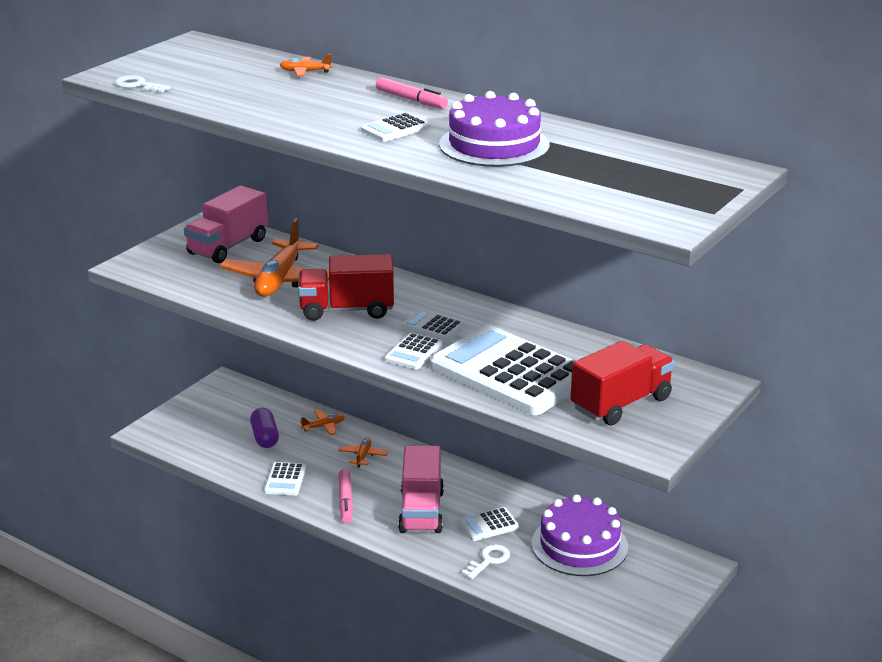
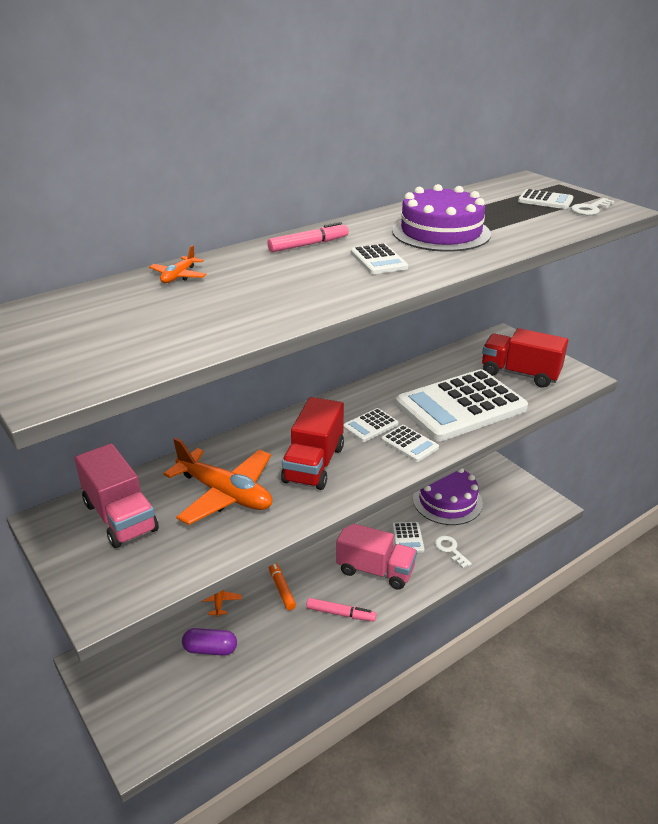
camera: 70 degrees left, 5 degrees up
white key [115,75,171,93] -> white key moved to [571,198,614,215]
white calculator [264,462,306,495] -> white calculator moved to [518,189,573,209]
orange plane [339,437,388,468] -> orange marker [268,563,296,610]
red truck [570,341,675,425] -> red truck turned 45 degrees counterclockwise [482,328,568,388]

